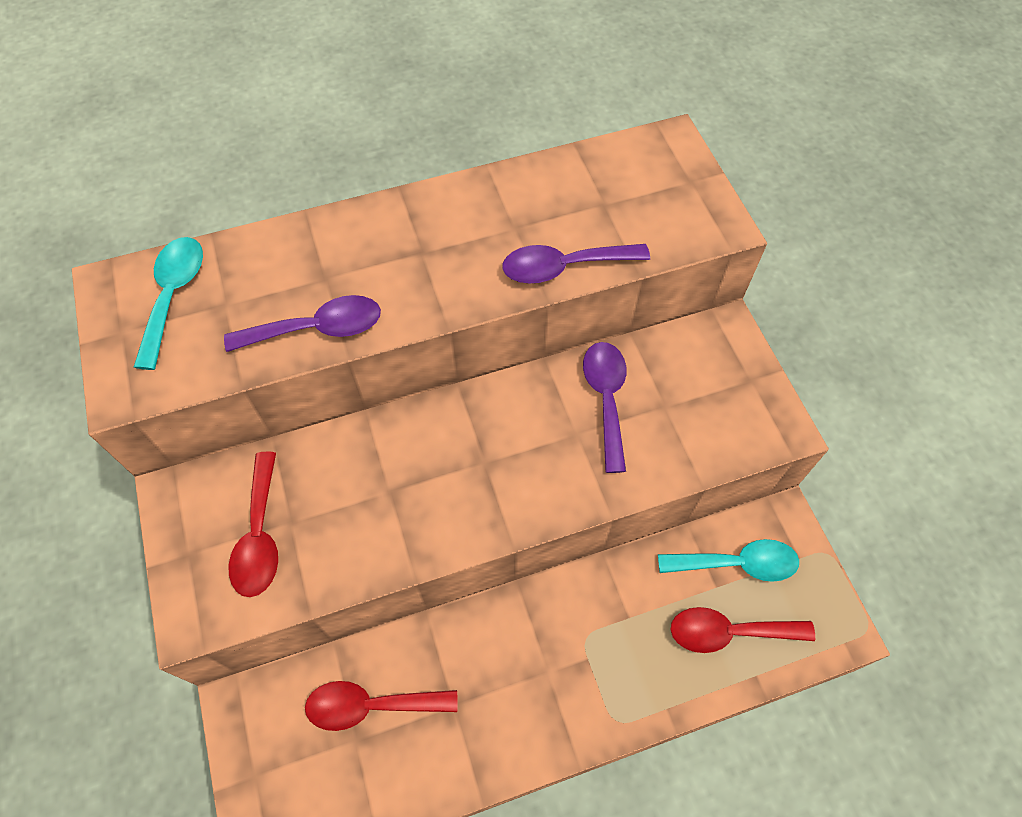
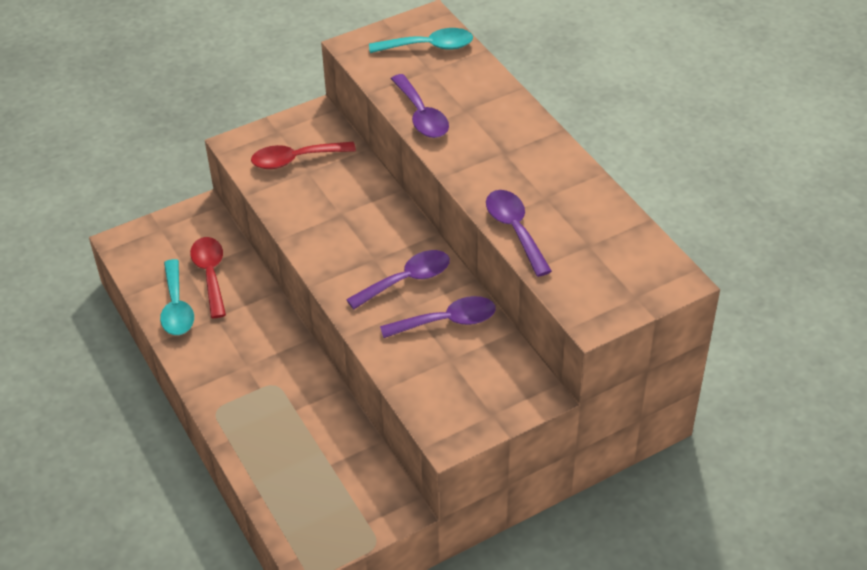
camera: 80 degrees right, 15 degrees down
turquoise spoon [658,539,799,582] -> turquoise spoon moved to [160,259,194,335]
red spoon [671,607,815,653] -> none
none -> purple spoon [346,250,450,310]

